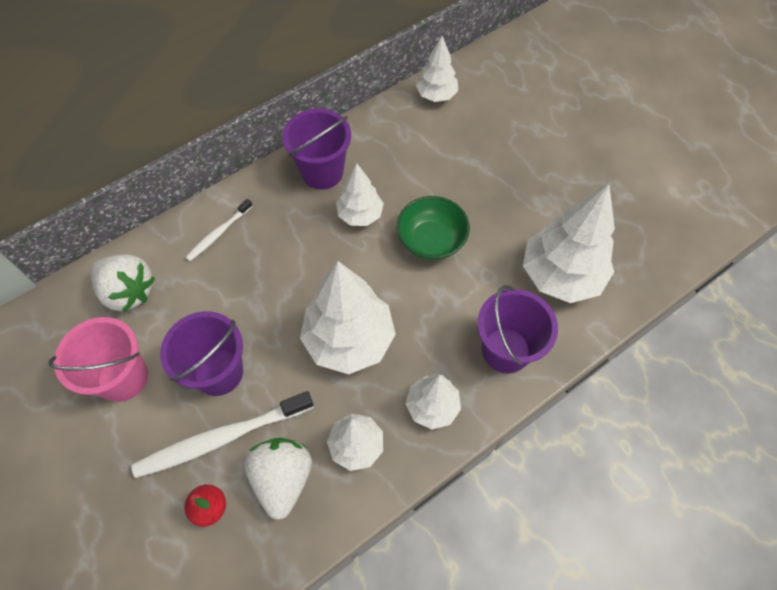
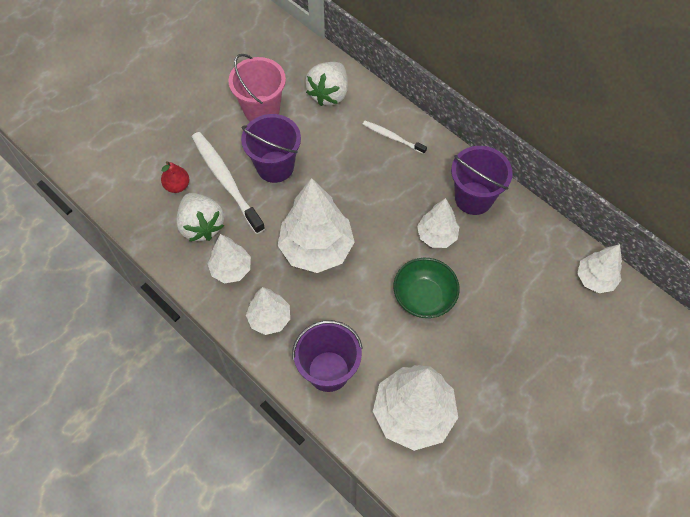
camera: 80 degrees right, 0 degrees up
white strawberry [244,438,312,520] -> white strawberry turned 75 degrees clockwise [176,193,224,241]

